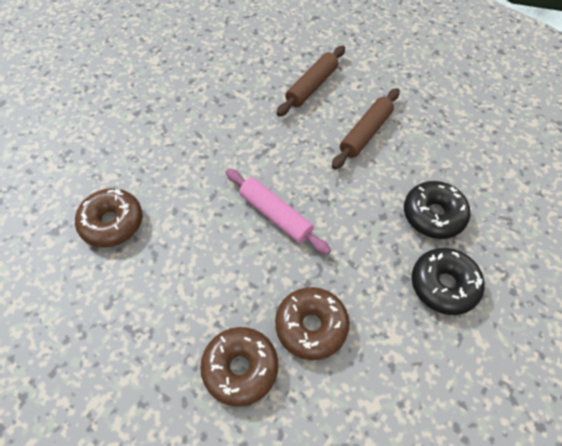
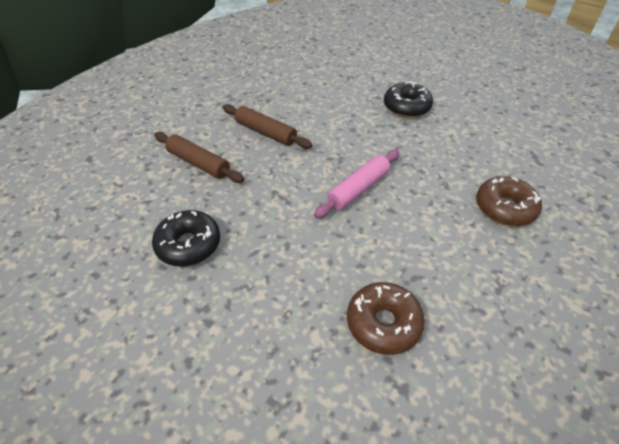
camera: 90 degrees left, 10 degrees down
brown donut [275,287,350,360] -> none
black donut [404,181,471,239] -> black donut moved to [152,210,220,267]

